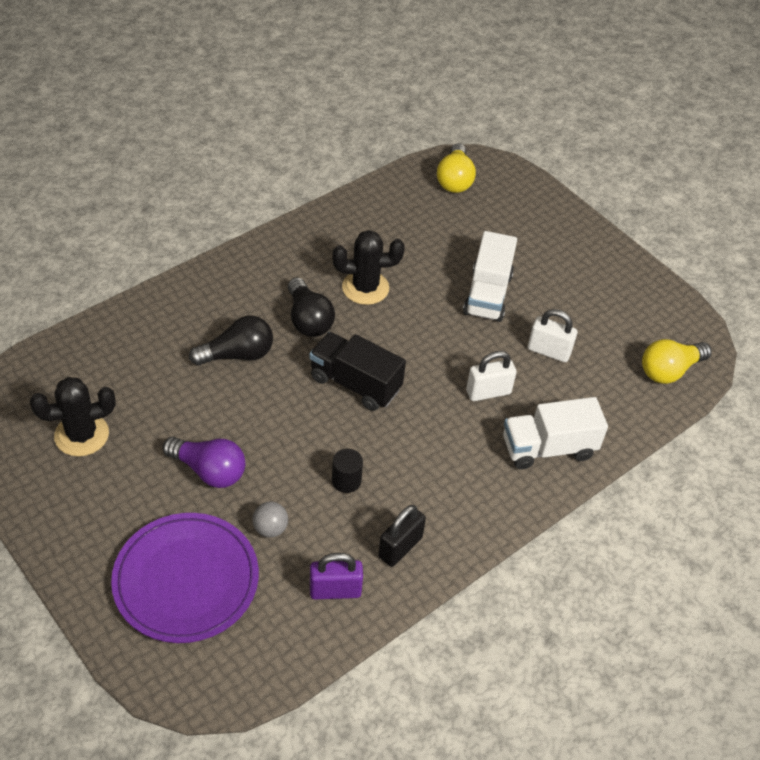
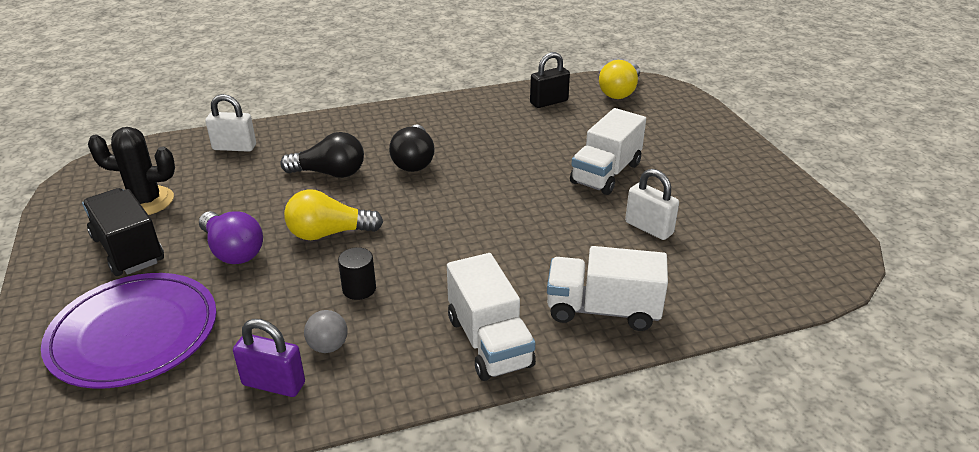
camera: 25 degrees right, 15 degrees down
grey ball [252,501,288,538] -> grey ball moved to [304,310,348,353]
black truck [309,332,406,411] -> black truck moved to [82,188,164,276]
black cactus [333,230,405,305] -> none
black padlock [378,505,426,567] -> black padlock moved to [530,52,570,108]
white padlock [466,351,517,401] -> white padlock moved to [205,94,256,152]
yellow light bulb [642,339,712,384] -> yellow light bulb moved to [284,189,383,240]
none -> white truck [447,253,536,381]

